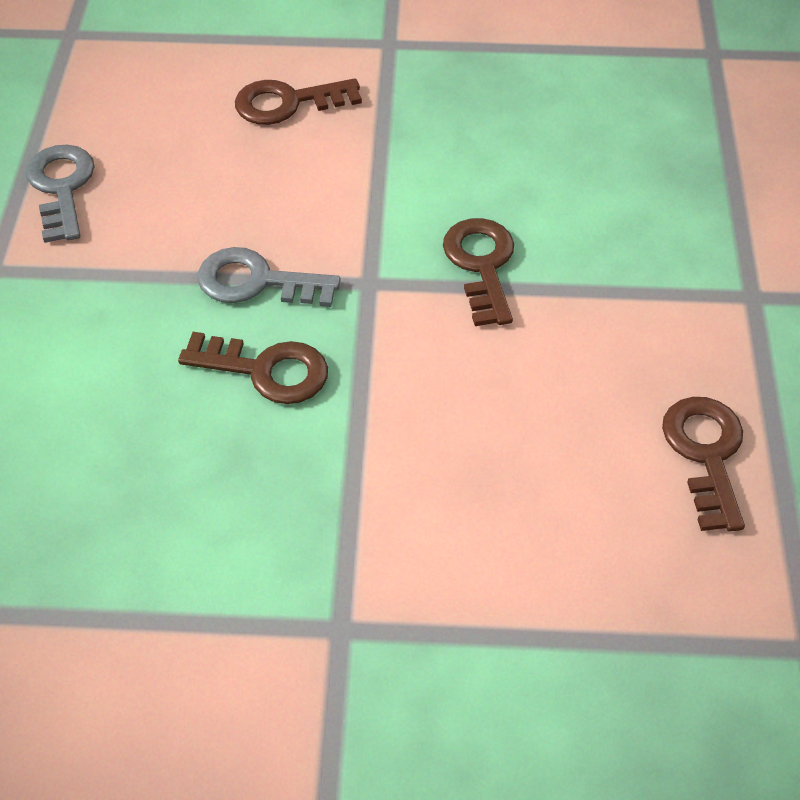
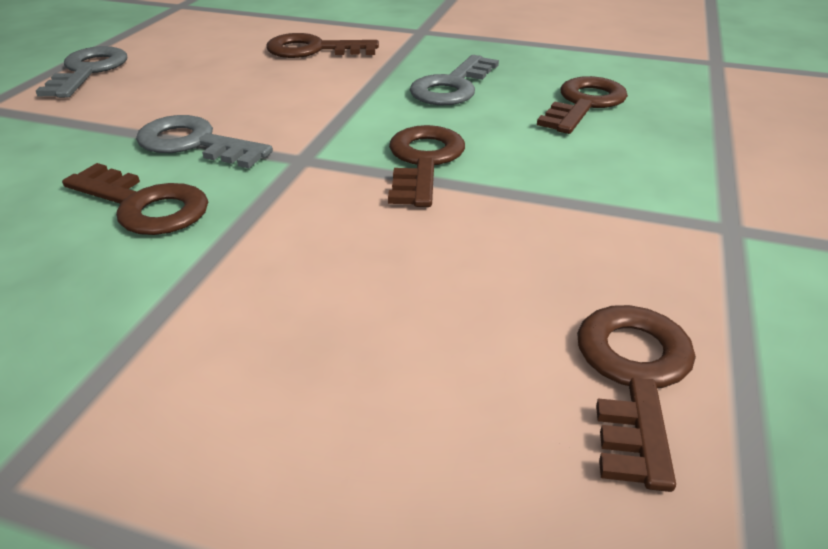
camera: 15 degrees right, 15 degrees down
none -> grey key [410,55,499,105]
none -> brown key [537,76,628,134]

